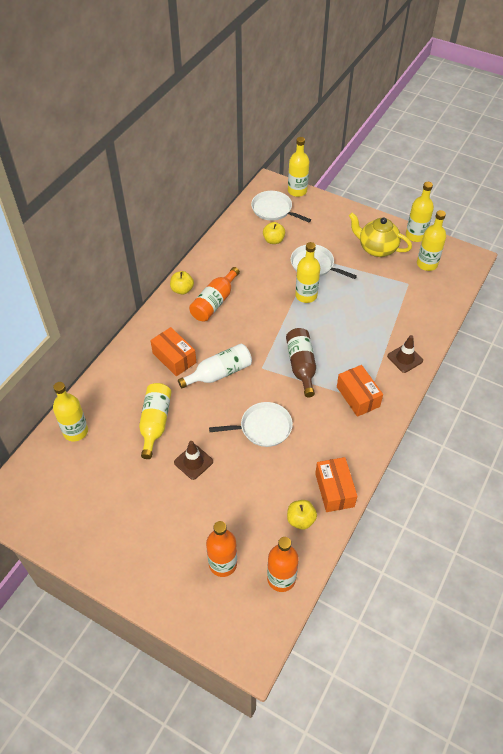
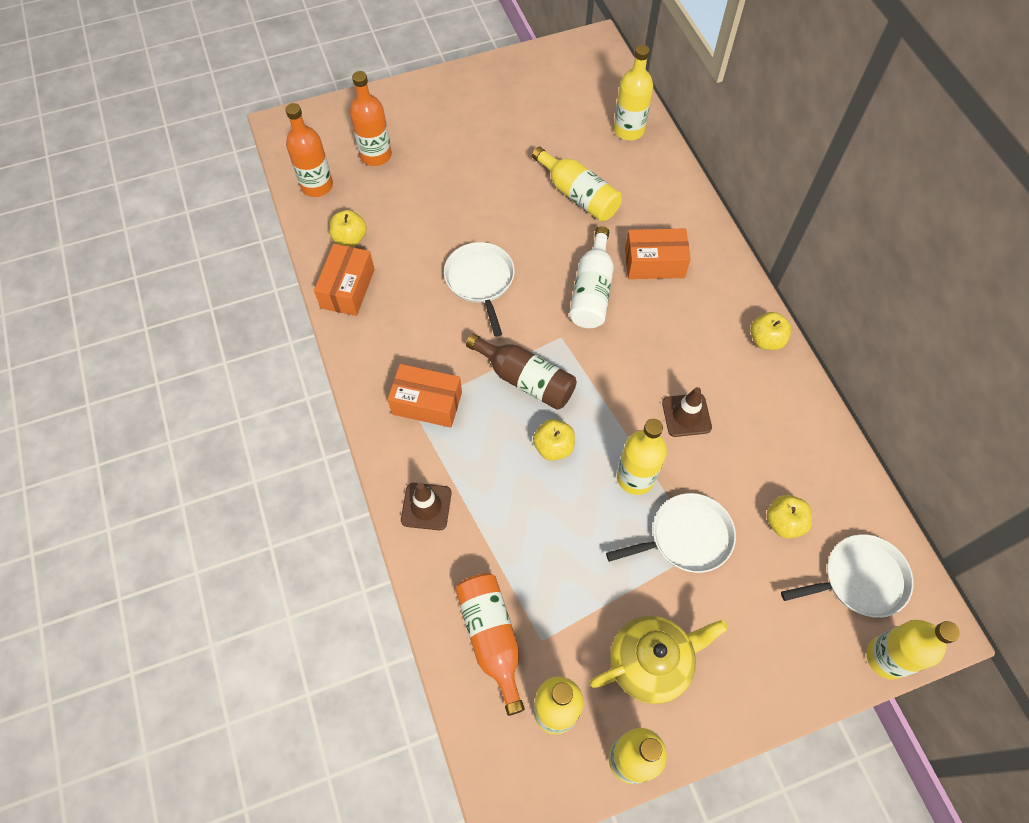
camera: 130 degrees right, 10 degrees up
brown traffic cone [174,441,213,480] -> brown traffic cone moved to [662,387,712,437]
orange bottle [189,267,240,322] -> orange bottle moved to [455,573,525,716]
white pan [209,402,293,447] -> white pan turned 135 degrees clockwise [444,242,515,337]
orange box [315,457,357,512] -> orange box turned 75 degrees clockwise [314,244,375,316]
none -> yellow apple [533,419,575,461]

